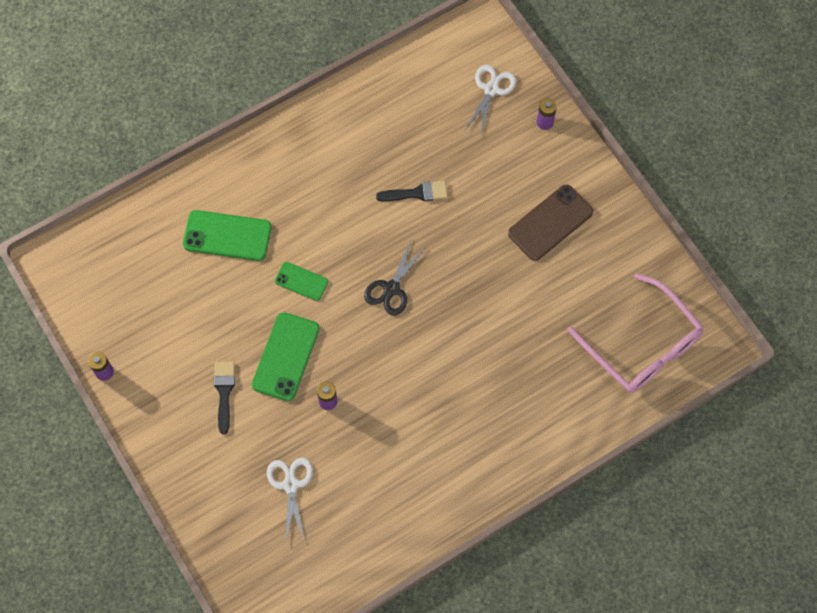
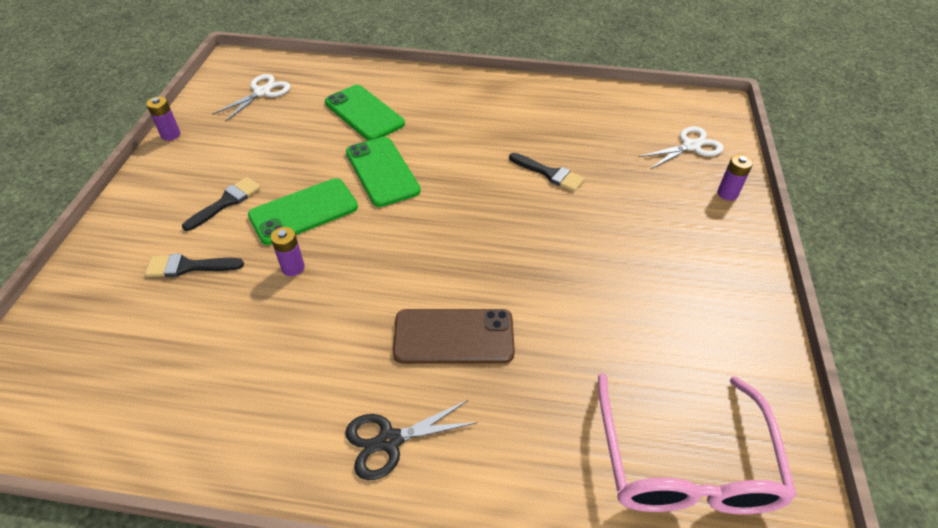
camera: 40 degrees right, 20 degrees down
white scissors [267,458,313,542] -> white scissors moved to [213,74,290,122]
green phone [275,262,328,301] -> green phone [346,137,421,207], size x1.71
black scissors [364,240,427,315] -> black scissors moved to [345,400,478,480]
brown phone [508,184,593,261] -> brown phone moved to [393,309,515,364]
none -> black brush [145,254,244,277]

